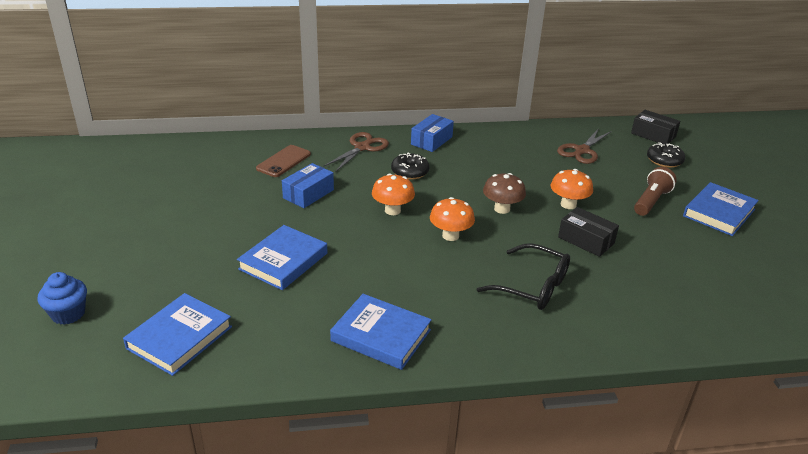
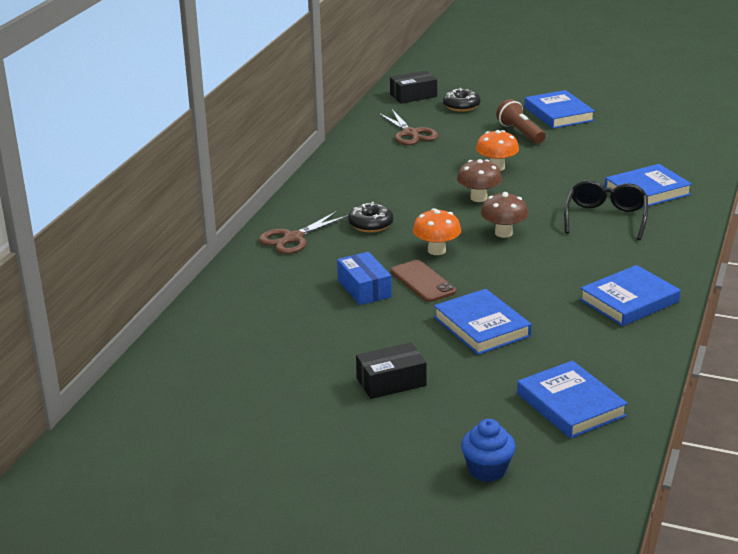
camera: 60 degrees left, 5 degrees down
brown phone [256,145,311,177] -> brown phone moved to [391,260,456,302]
brown scissors [323,132,389,172] -> brown scissors turned 105 degrees counterclockwise [259,211,349,254]
blue box [411,114,454,152] -> none
orange mushroom [430,197,475,241] -> brown mushroom [481,192,528,238]
black glasses [476,243,570,310] -> black glasses turned 45 degrees counterclockwise [564,180,648,240]
black box [558,207,619,257] -> black box moved to [356,342,427,399]
none -> blue book [604,164,692,208]

